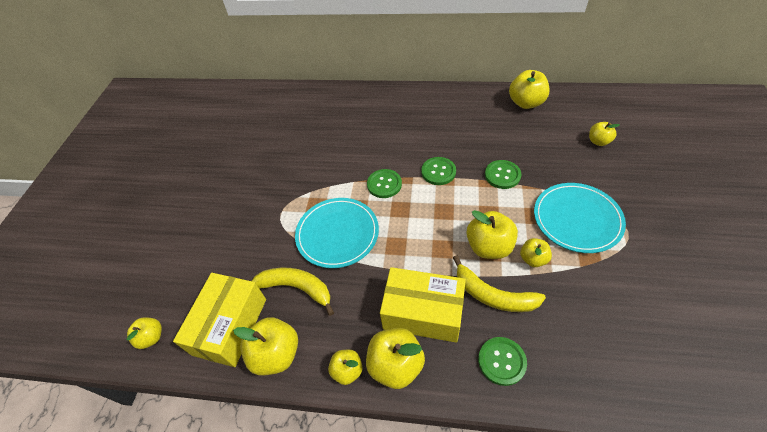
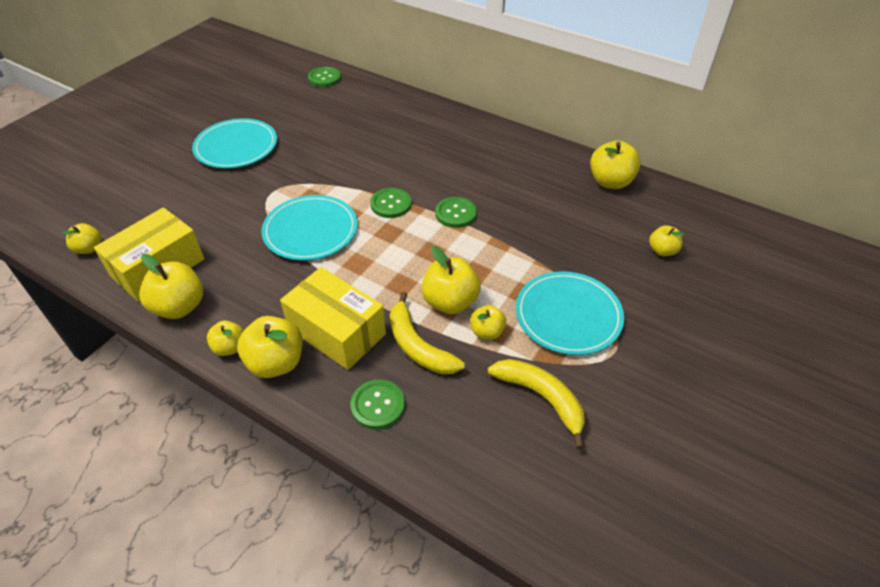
camera: 20 degrees right, 5 degrees down
yellow banana [252,268,334,316] -> yellow banana moved to [488,359,585,449]
green button [485,160,521,189] -> green button moved to [308,67,341,87]
none -> turquoise plate [192,118,277,168]

